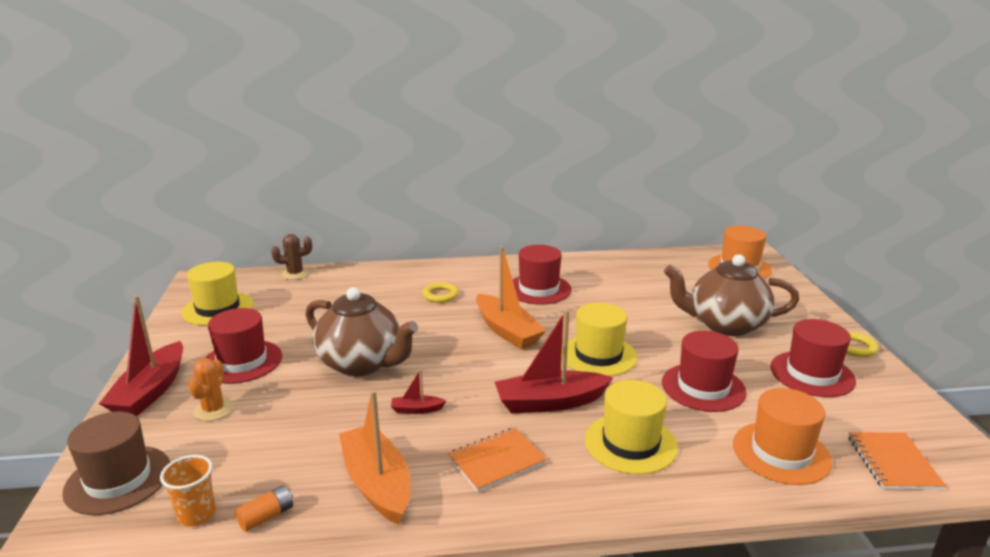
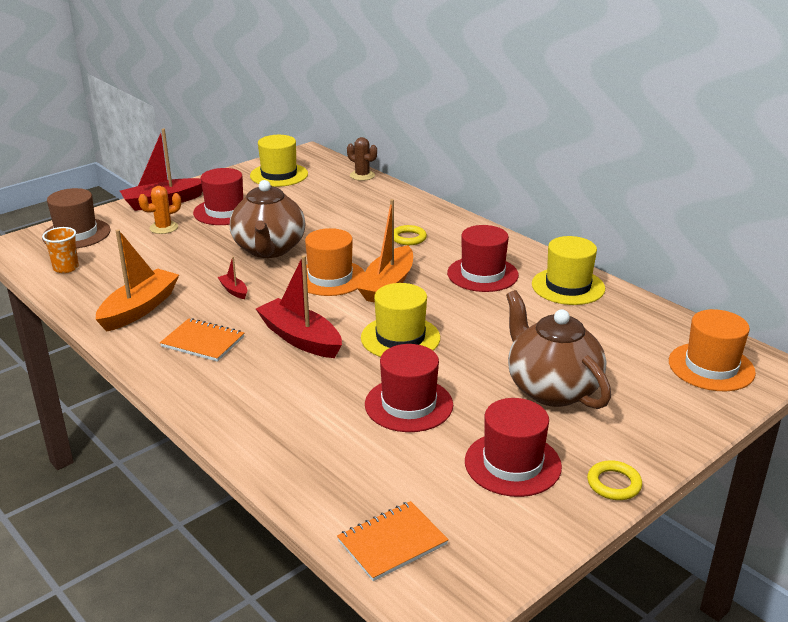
camera: 55 degrees right, 5 degrees up
orange battery [235,486,293,532] -> none
yellow hat [585,380,678,475] -> yellow hat moved to [532,236,605,305]
orange hat [733,388,832,485] -> orange hat moved to [305,228,365,296]

